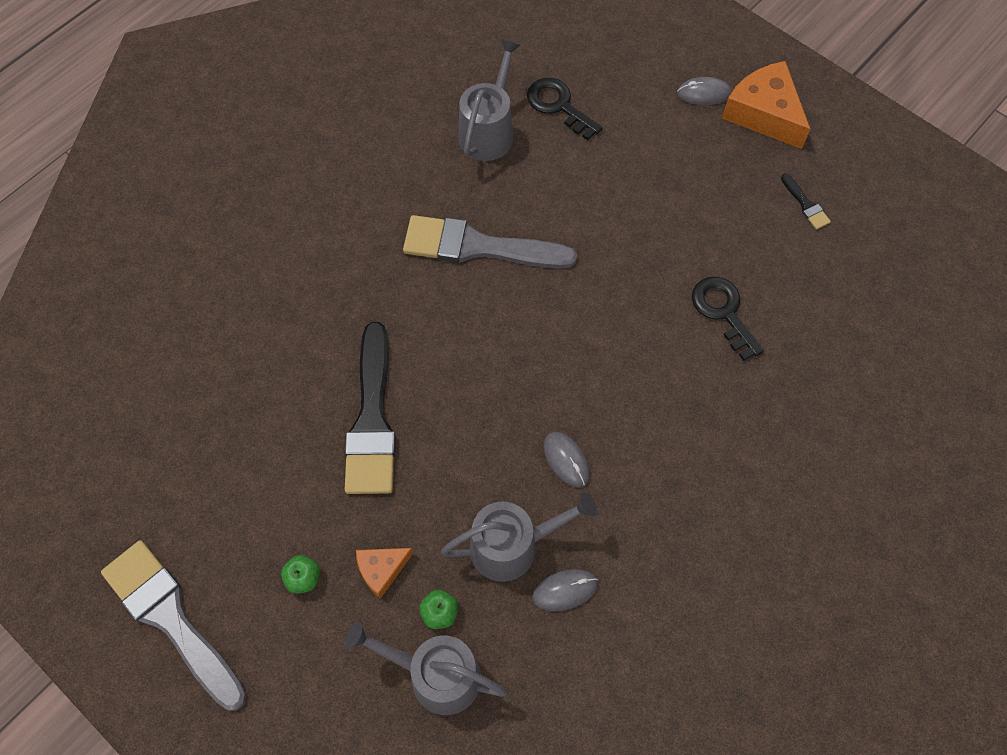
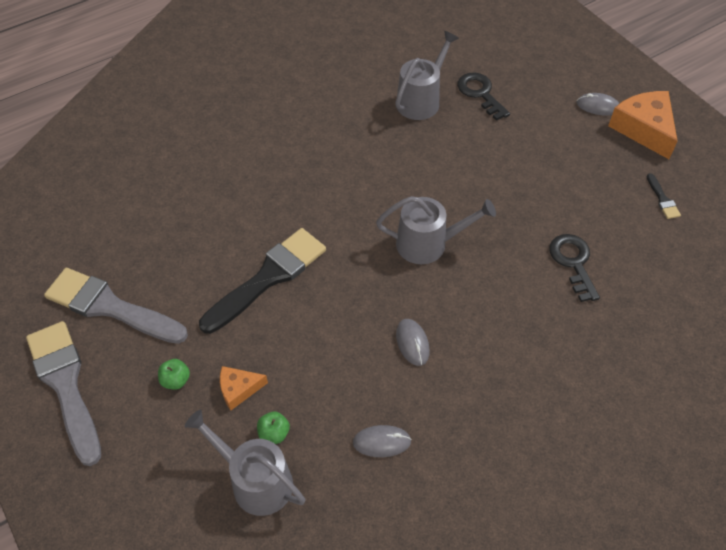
camera: 15 degrees right, 10 degrees down
black brush [345,322,396,494] -> black brush turned 150 degrees counterclockwise [199,228,326,334]
grey brush [403,215,577,269] -> grey brush moved to [44,268,188,344]
grey watering can [441,492,597,582] -> grey watering can moved to [376,196,496,264]

